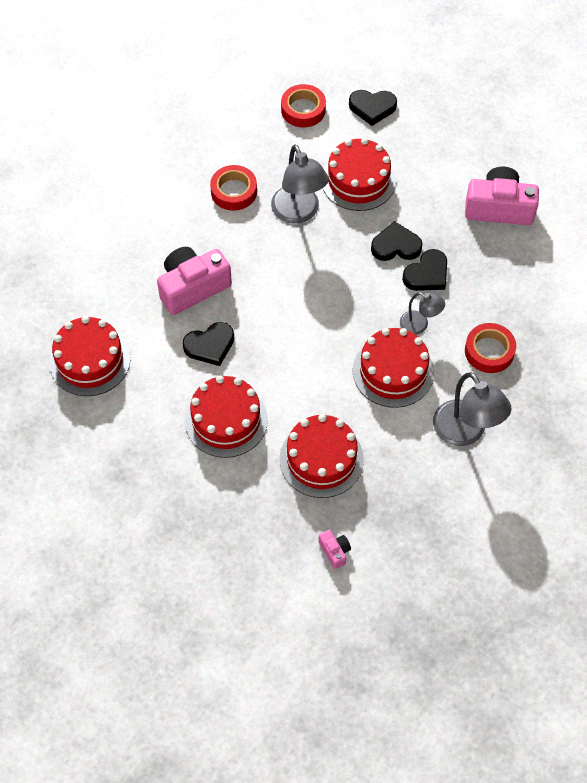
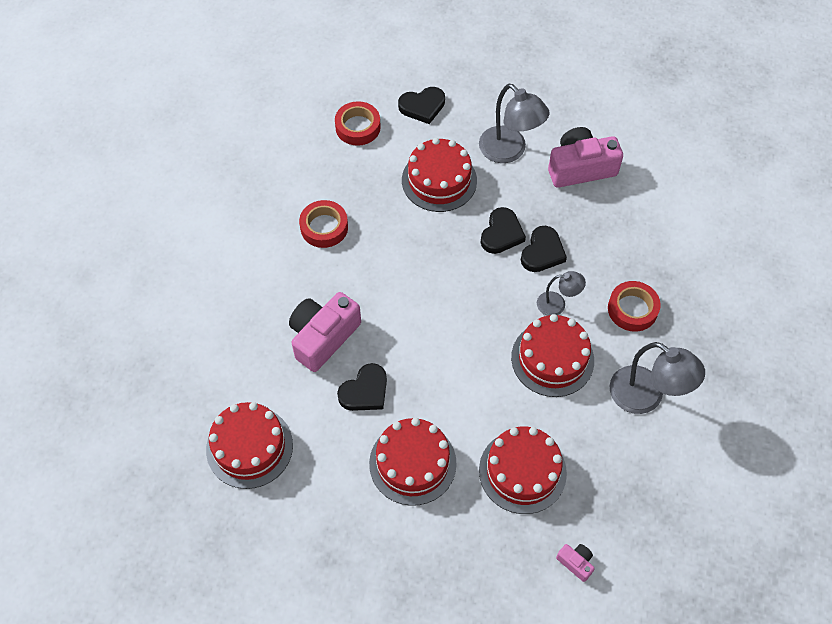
camera: 20 degrees left, 0 degrees up
grey lamp [271,144,329,224] -> grey lamp moved to [479,84,549,163]
black heart [371,221,423,261] -> black heart turned 135 degrees clockwise [481,207,526,254]

